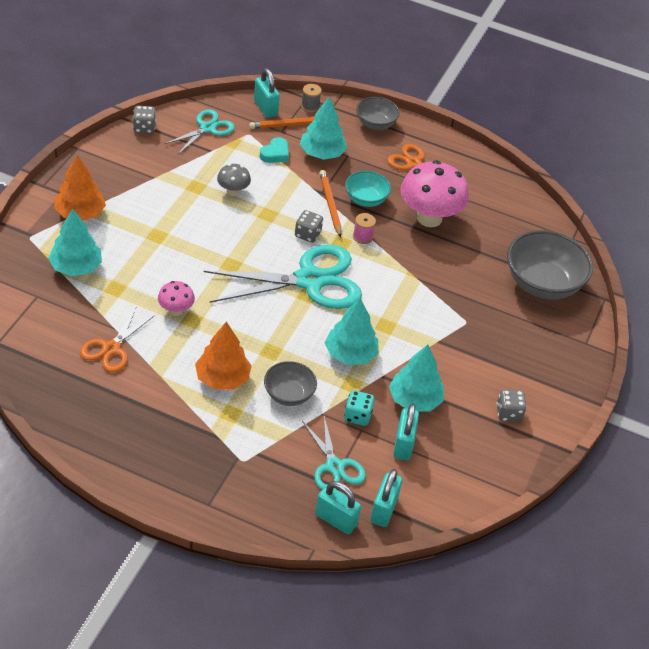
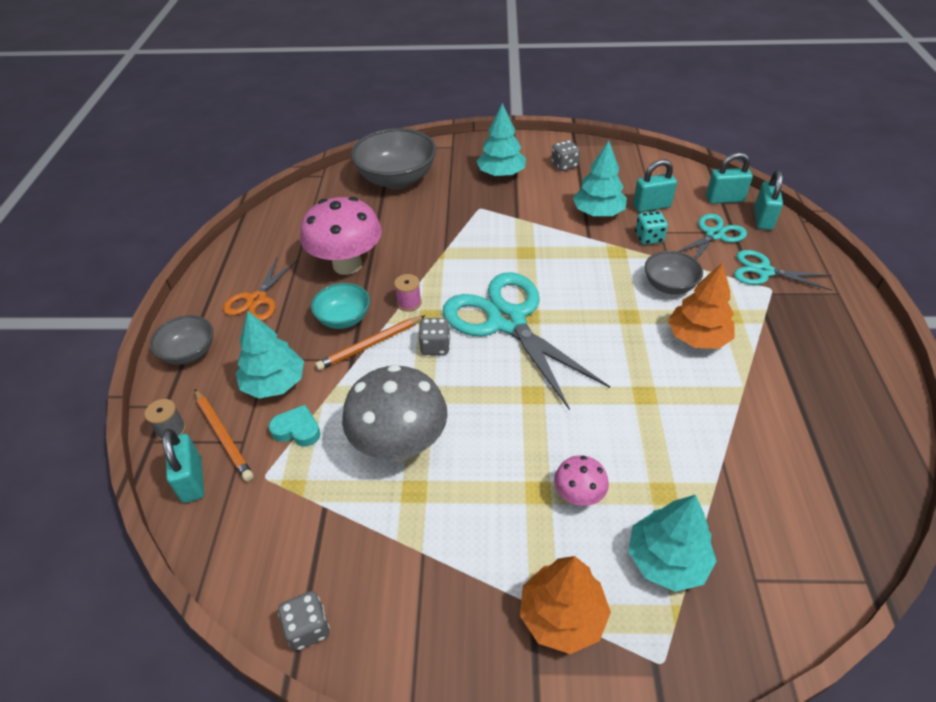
camera: 105 degrees left, 0 degrees up
orange scissors [80,308,155,372] -> none
pink mushroom [158,281,195,316] -> pink mushroom moved to [554,455,609,506]
turquoise scissors [165,109,235,154] -> turquoise scissors moved to [734,250,832,291]
grey mushroom [217,164,251,196] -> grey mushroom [342,365,447,461], size x2.03
turquoise padlock [254,68,280,118] -> turquoise padlock turned 60 degrees counterclockwise [162,429,204,503]
turquoise tree [325,298,379,365] -> turquoise tree moved to [477,103,526,177]

